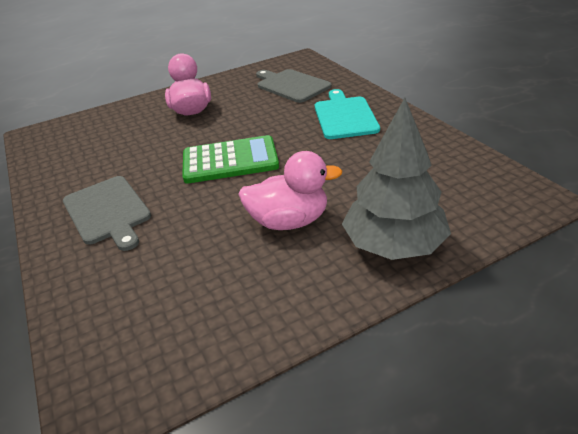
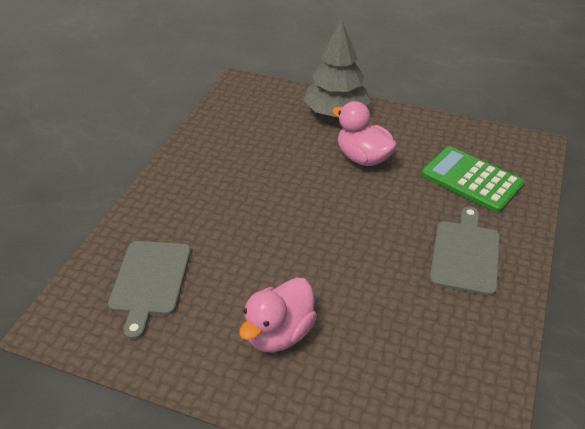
camera: 135 degrees left, 5 degrees up
green calculator [182,135,279,184] -> green calculator moved to [421,146,525,213]
turquoise cutting board [315,89,380,139] -> none

